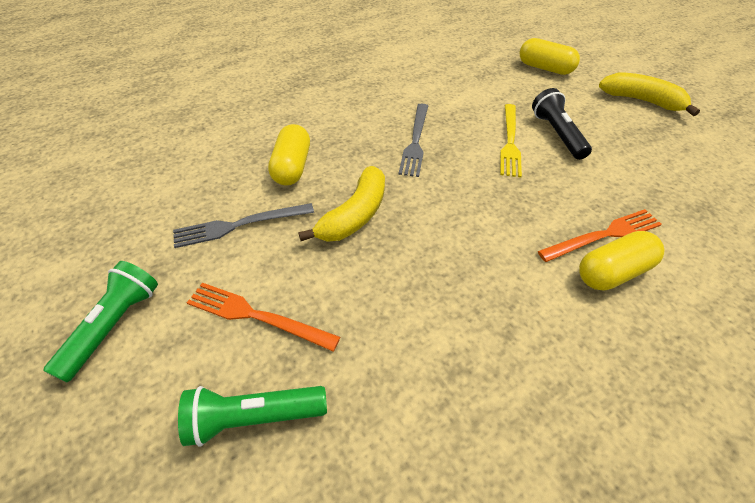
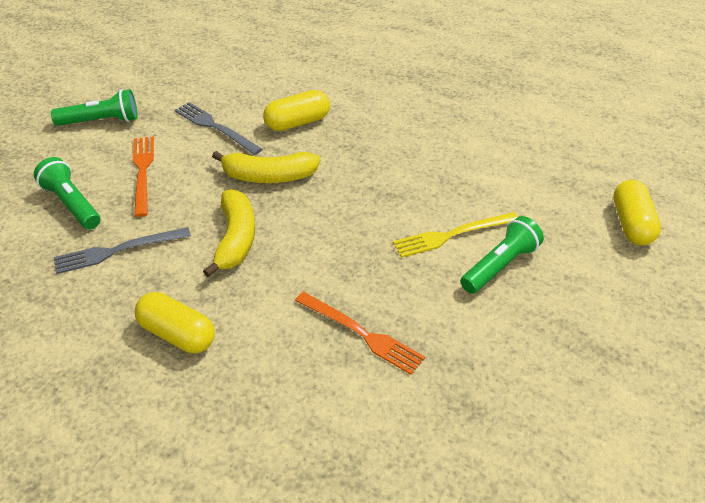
camera: 60 degrees right, 5 degrees down
grey fork [398,103,428,177] -> grey fork moved to [54,227,191,274]
black flashlight [532,88,592,160] -> green flashlight [460,216,544,294]
yellow capsule [579,231,665,291] -> yellow capsule moved to [135,292,215,353]
yellow banana [599,72,700,116] -> yellow banana moved to [203,189,255,278]

